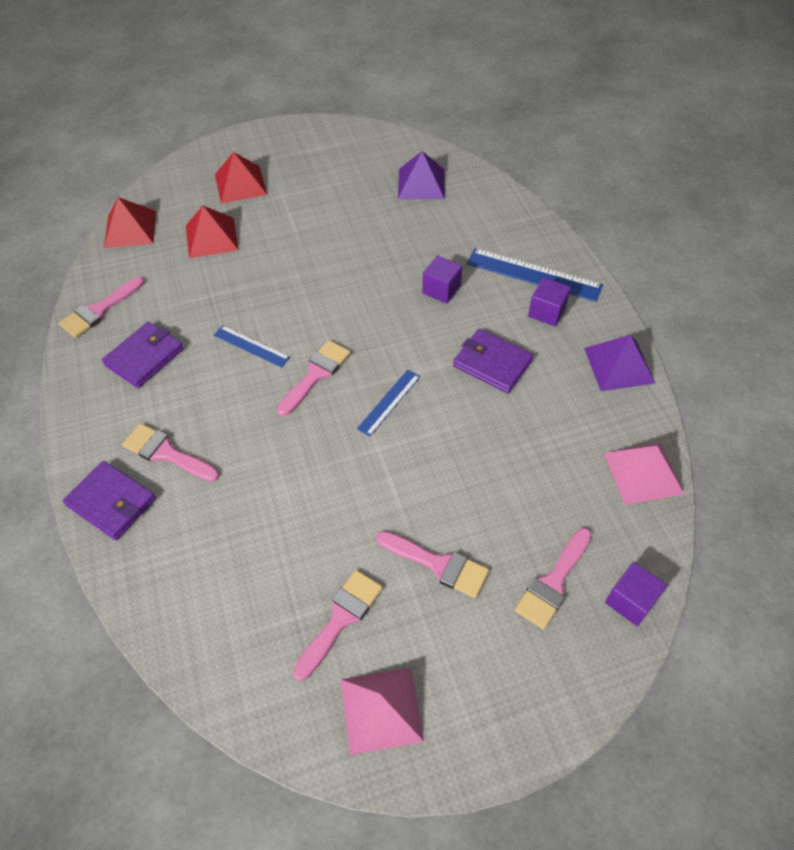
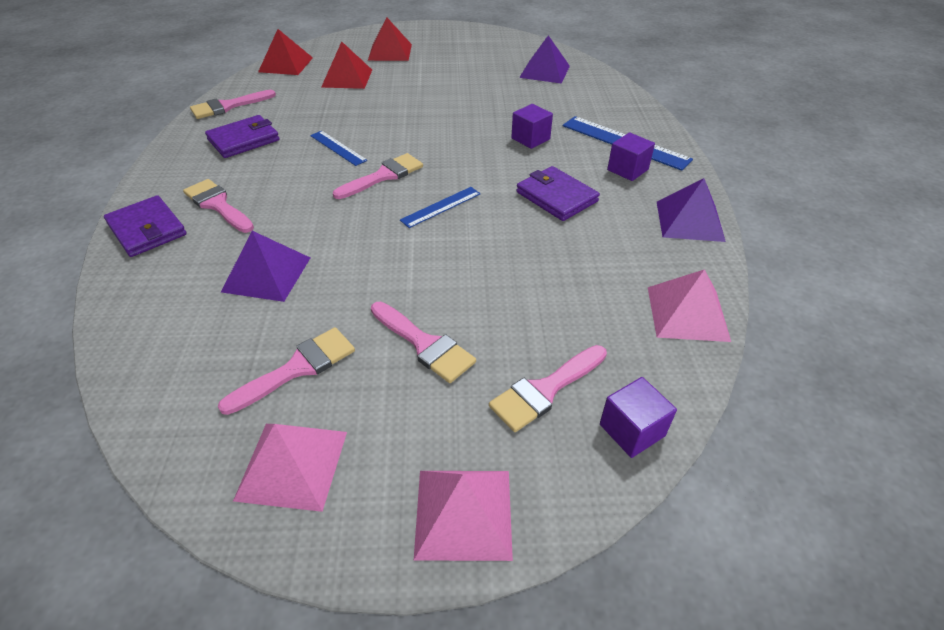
camera: 15 degrees right, 10 degrees down
none -> purple pyramid [221,231,310,302]
none -> pink pyramid [414,471,513,561]

